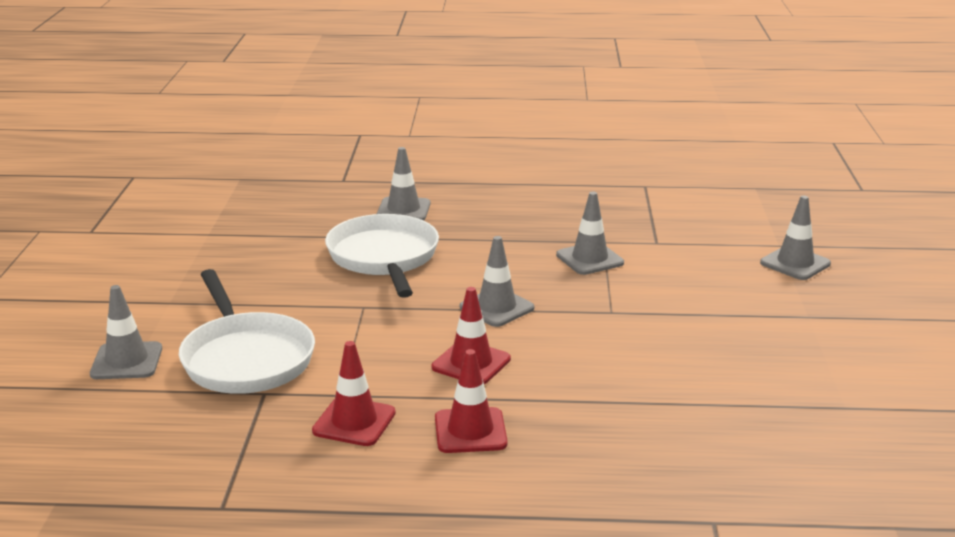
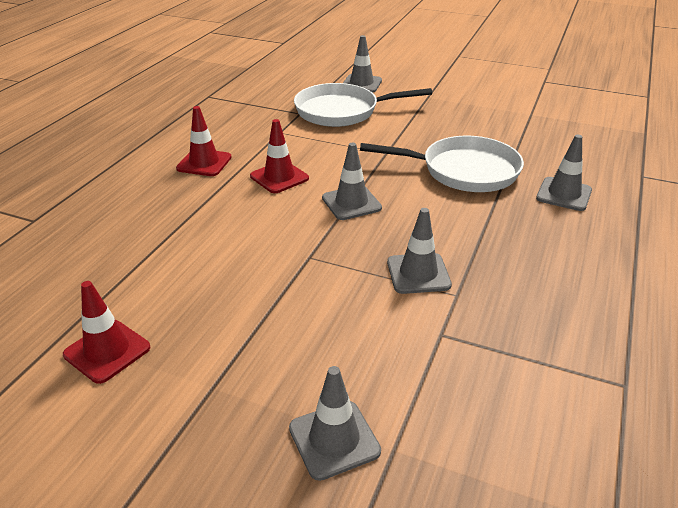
camera: 110 degrees right, 10 degrees up
red traffic cone [312,341,396,446] -> red traffic cone moved to [63,281,150,384]

